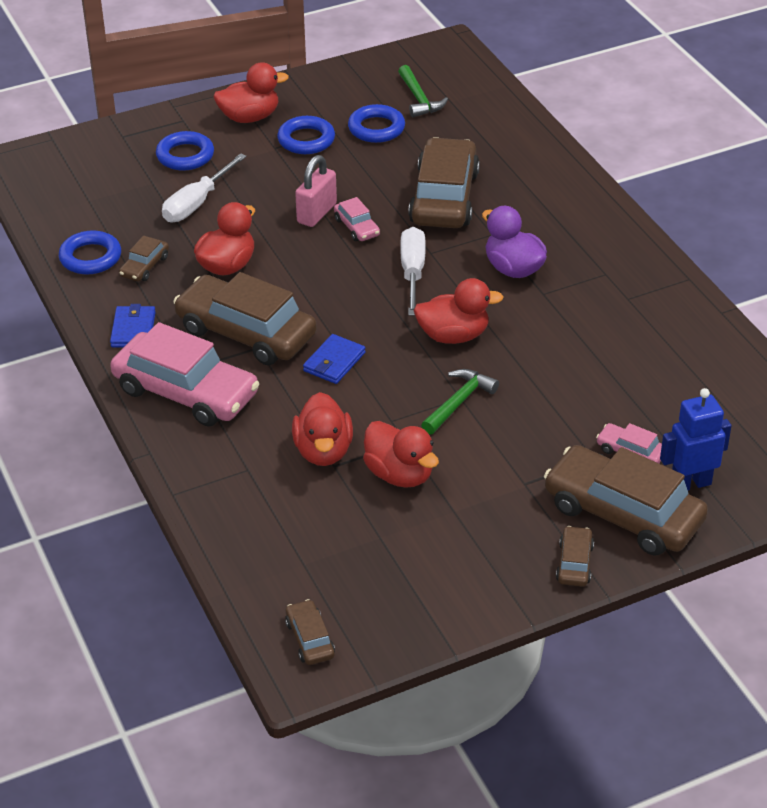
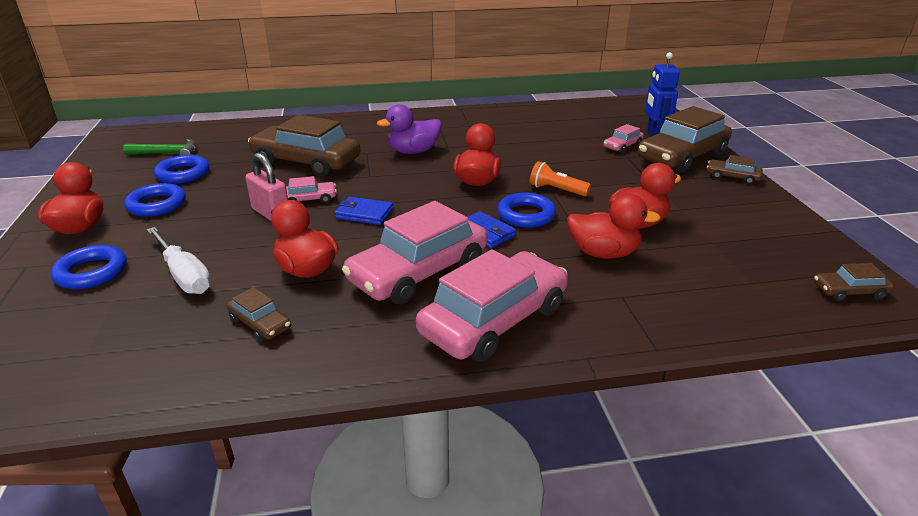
camera: 75 degrees left, 10 degrees down
blue ring [59,230,121,275] -> blue ring moved to [497,193,556,228]
blue wallet [110,304,156,347] -> blue wallet moved to [335,197,393,225]
brown car [173,272,317,365] -> pink car [342,201,488,304]
white screwdriver [401,227,426,315] -> none
green hammer [421,369,499,434] -> orange flashlight [530,161,591,196]

